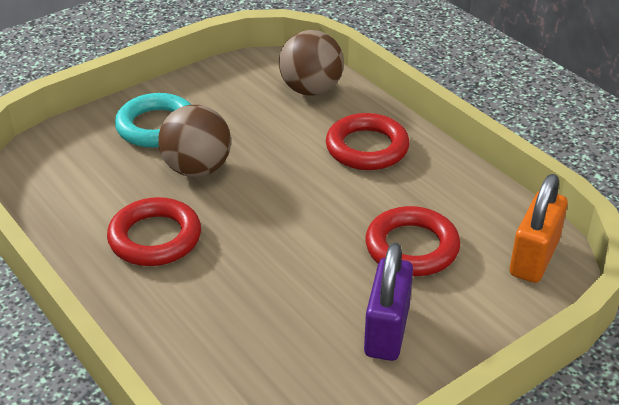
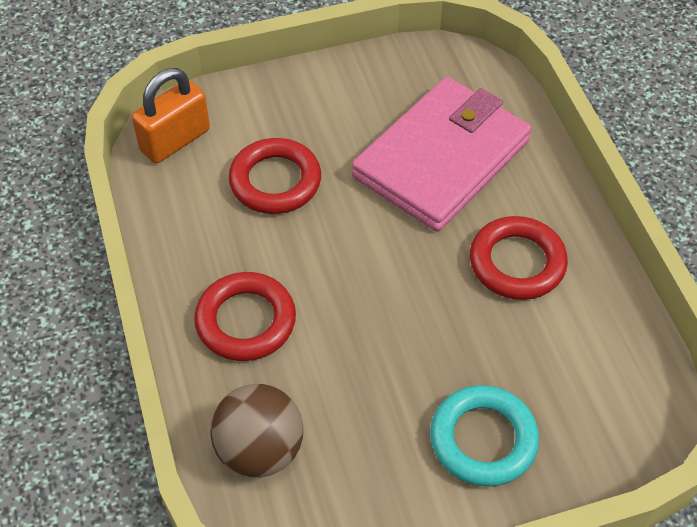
camera: 160 degrees left, 15 degrees up
brown ball [158,105,231,177] -> none
purple padlock [364,243,413,361] -> none
none -> pink wallet [352,77,532,232]

